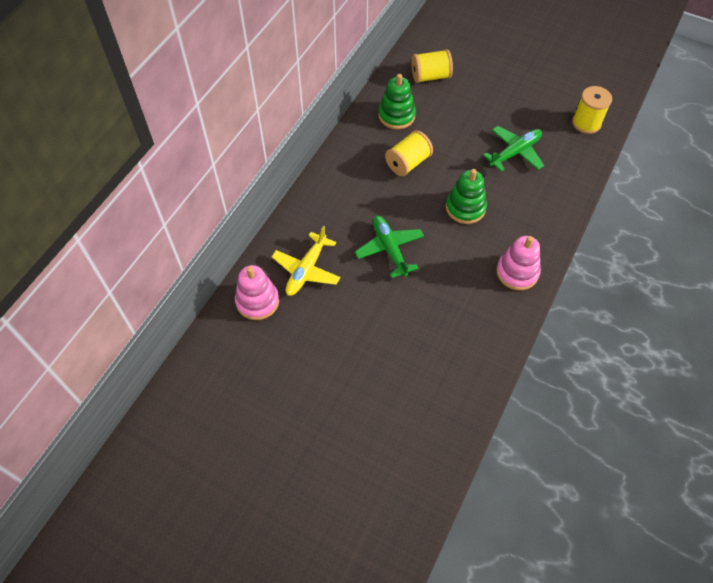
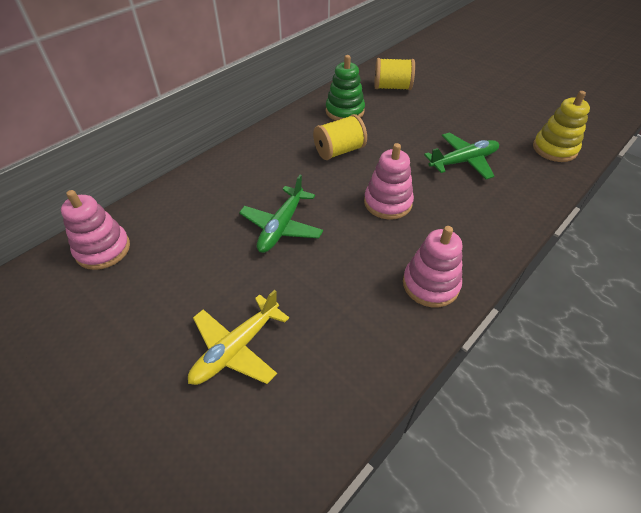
camera: 15 degrees right, 10 degrees down
yellow plane [272,226,340,296] -> yellow plane moved to [188,290,289,385]
green plane [355,215,424,278] -> green plane turned 150 degrees counterclockwise [239,175,323,253]
green stacking toy [446,169,487,224] -> pink stacking toy [364,143,414,220]
yellow spool [572,86,612,134] -> yellow stacking toy [533,91,590,162]

